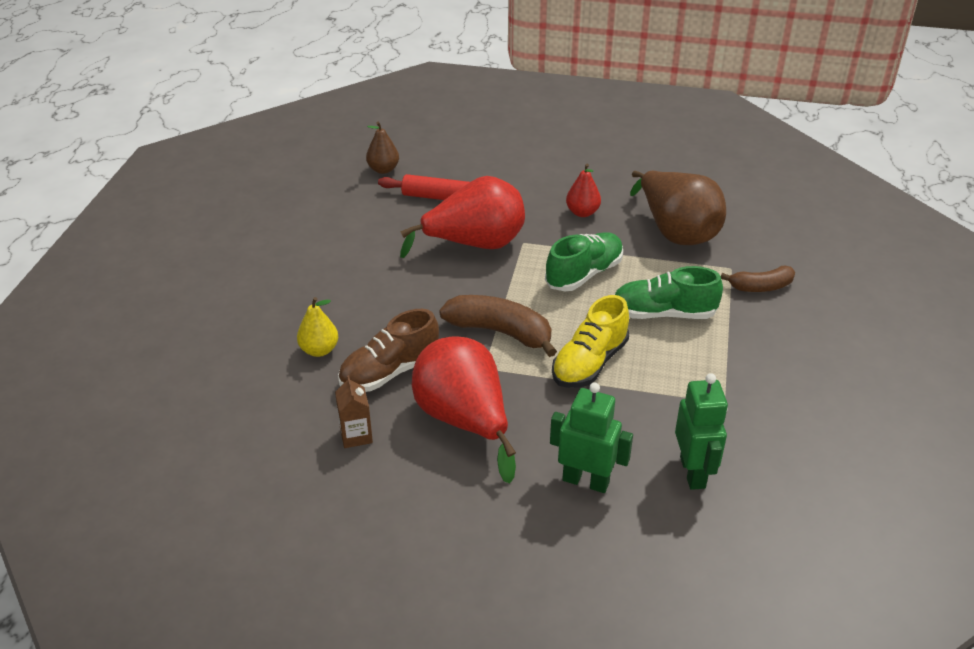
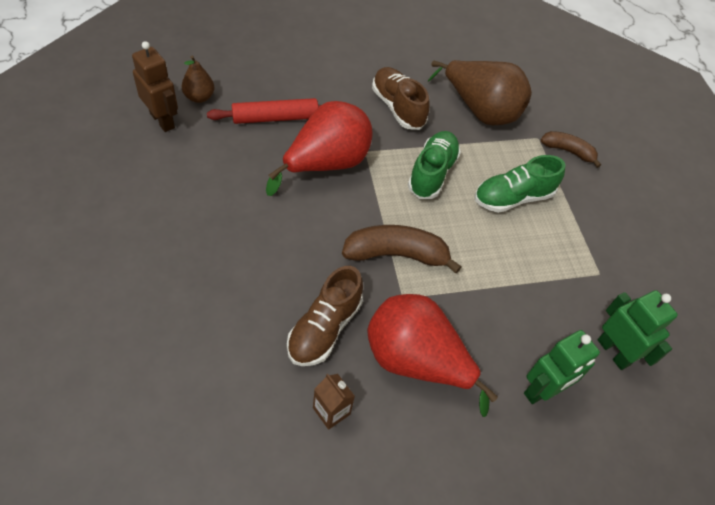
camera: 30 degrees left, 15 degrees up
yellow pear [297,297,338,357] -> none
green robot [550,382,633,493] -> green robot turned 150 degrees clockwise [524,330,600,404]
yellow shoe [552,295,629,388] -> none
red pear [566,164,601,217] -> brown shoe [372,67,430,130]
brown banana [721,266,795,292] -> brown banana turned 120 degrees counterclockwise [541,131,601,168]
none -> brown robot [132,41,178,132]

